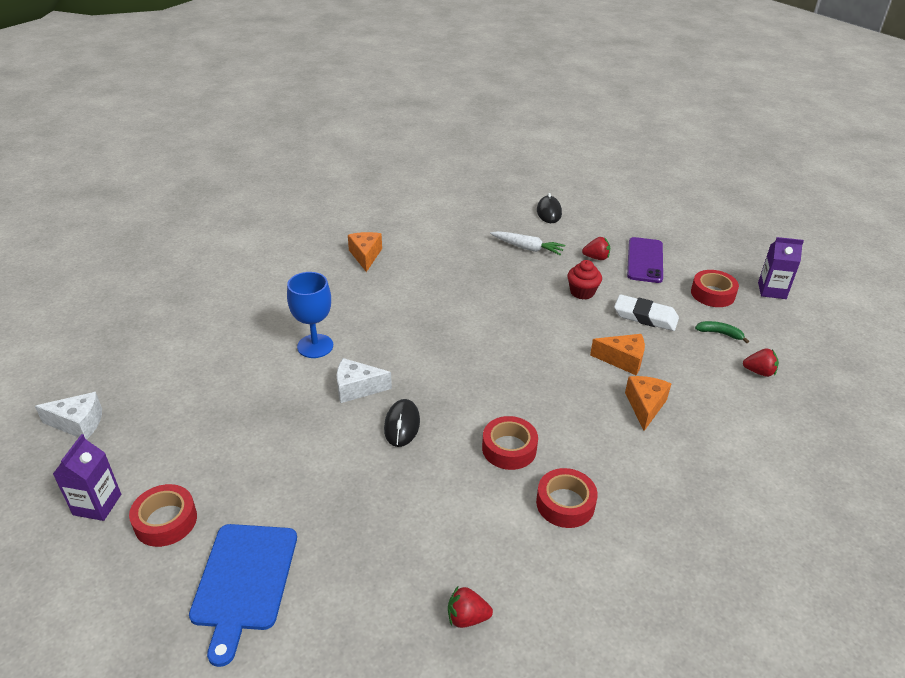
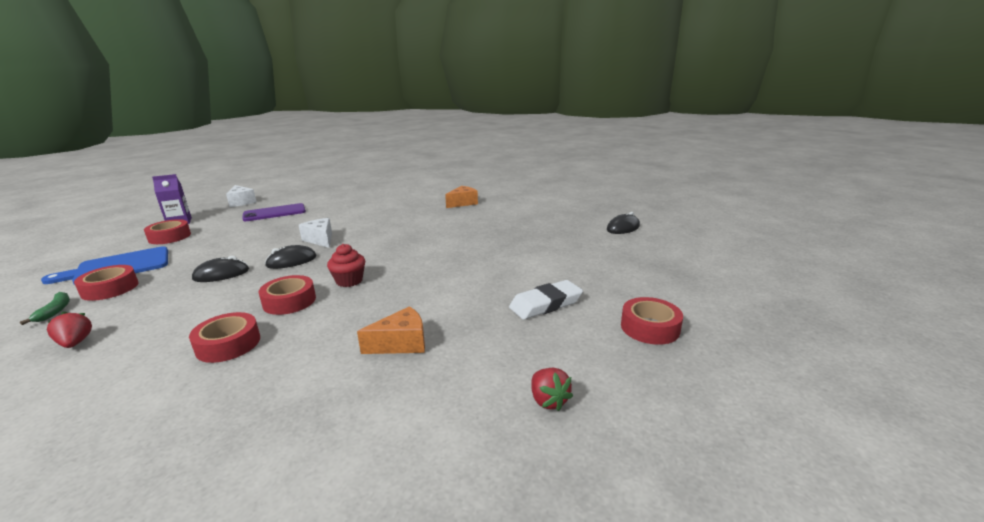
camera: 55 degrees right, 15 degrees down
blue goblet [287,272,333,358] -> none
white carrot [490,231,565,255] -> none
red cupcake [567,260,602,299] -> red cupcake moved to [327,244,365,287]
red strawberry [582,237,610,260] -> none
orange cheese [590,334,645,375] -> none
white eraser [614,294,679,331] -> white eraser turned 75 degrees clockwise [509,280,583,320]
purple phone [627,237,663,283] -> purple phone moved to [242,203,306,221]
green banana [695,321,749,343] -> green banana moved to [20,292,70,325]
purple carton [758,237,804,299] -> none
none -> red tape [74,265,139,301]
none -> black mouse [192,256,249,282]

